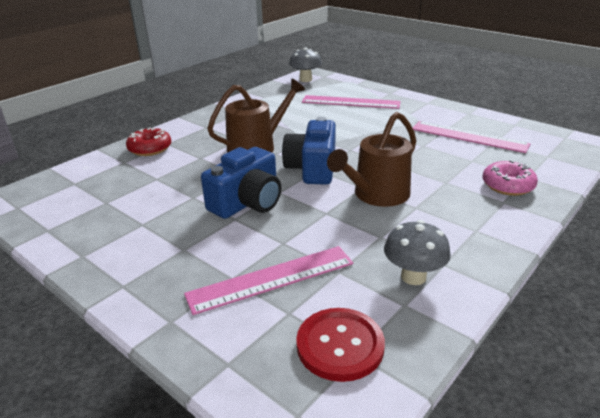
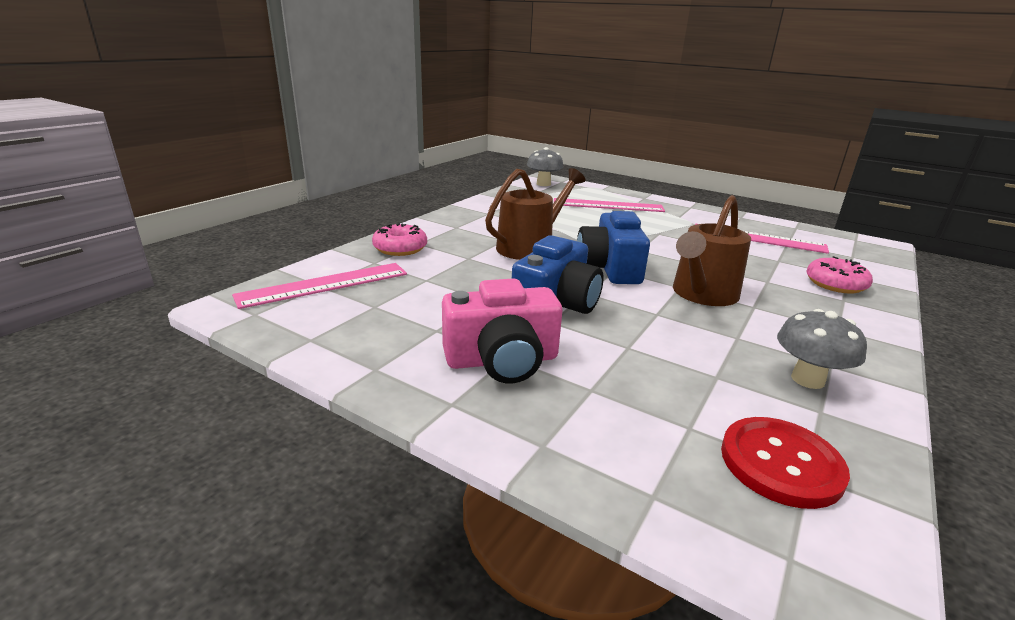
camera: 10 degrees left, 5 degrees down
red donut [126,128,171,156] -> pink donut [372,223,427,256]
pink ruler [184,246,353,315] -> pink ruler moved to [232,263,407,309]
none -> pink camera [442,279,562,383]

